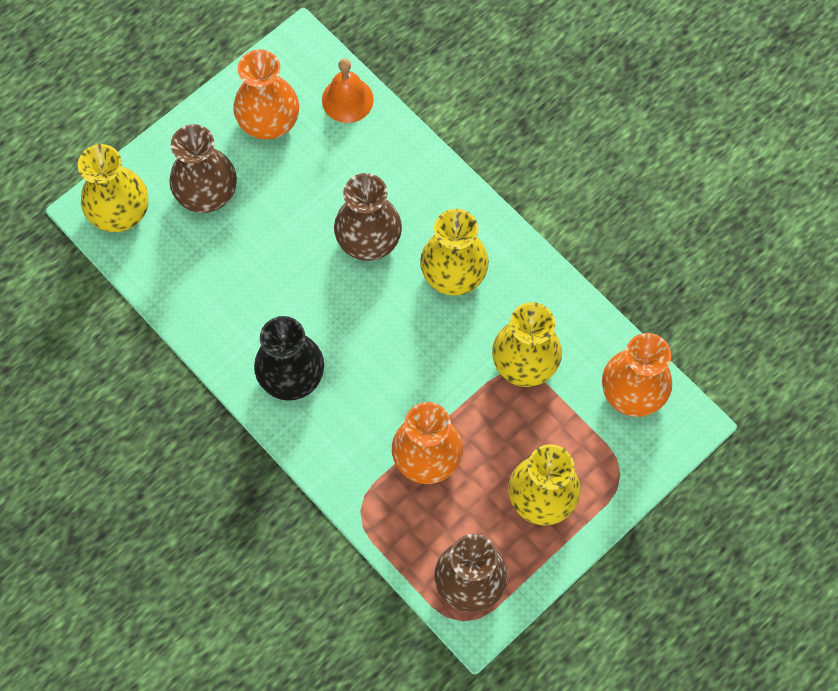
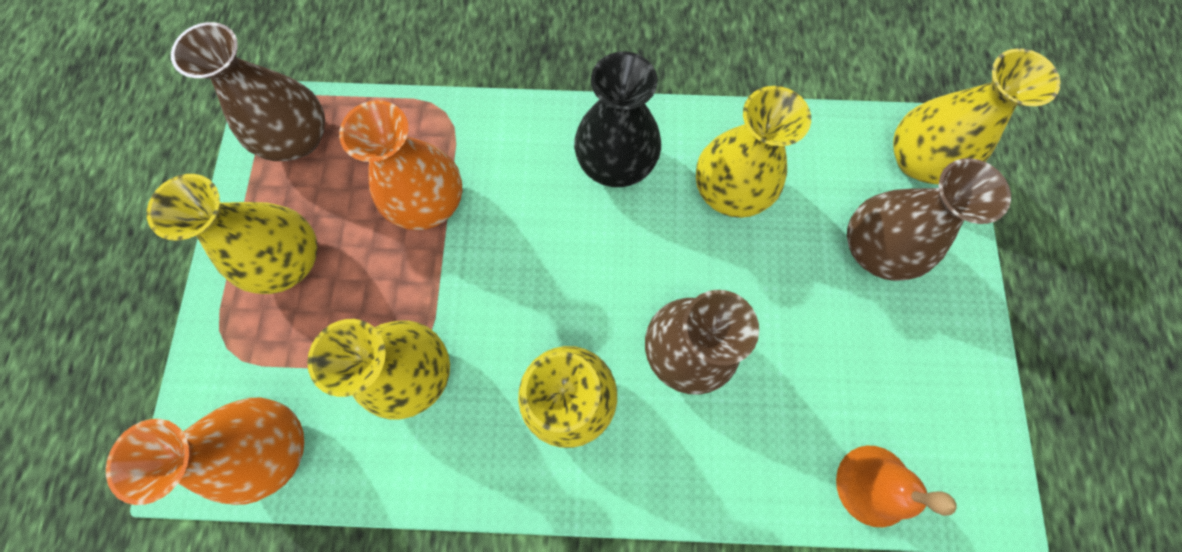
camera: 135 degrees right, 5 degrees up
orange vase [233,49,299,139] -> none
none -> yellow vase [696,86,811,218]

